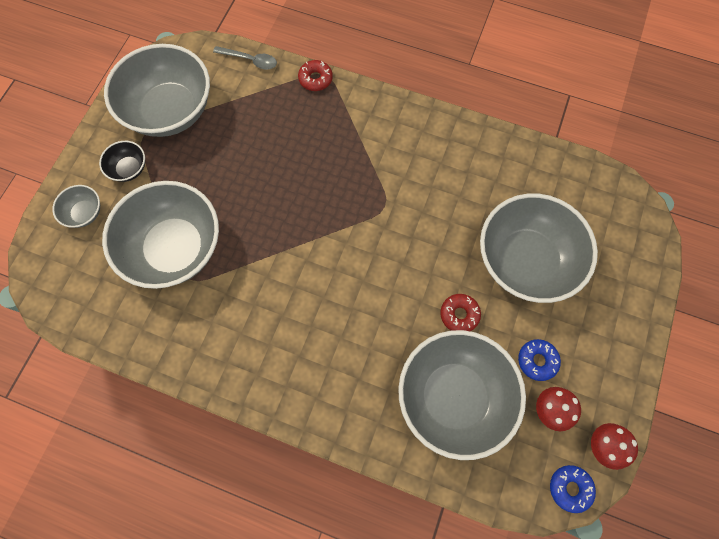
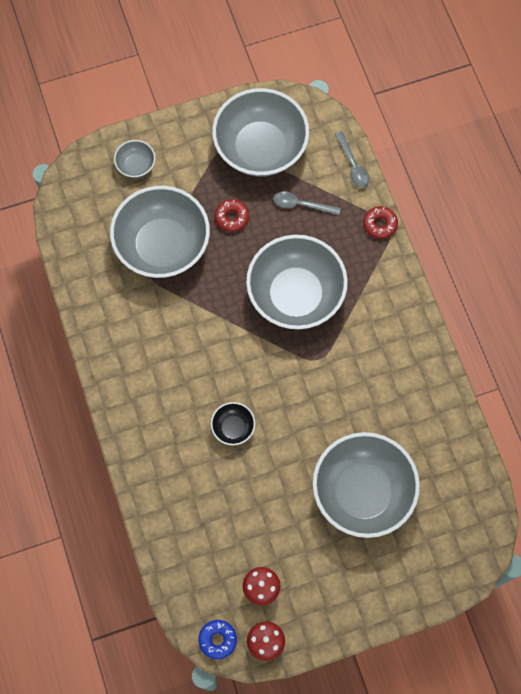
camera: 50 degrees right, 0 degrees up
black bowl [99,141,145,182] -> black bowl moved to [211,402,255,445]
grey bowl [398,330,526,460] -> grey bowl moved to [246,235,348,329]
red donut [440,294,481,331] -> red donut moved to [215,199,249,232]
blue donut [518,339,561,381] -> none
none -> grey spoon [273,191,341,215]

